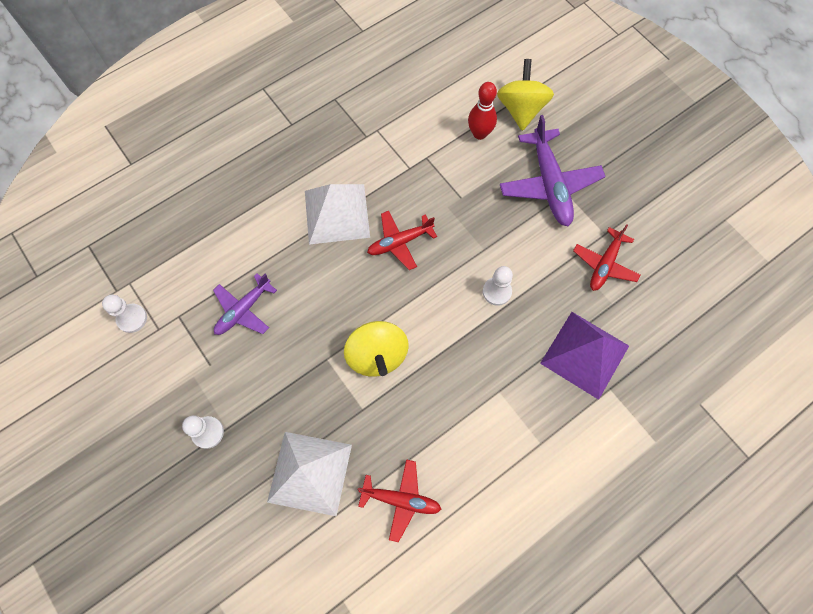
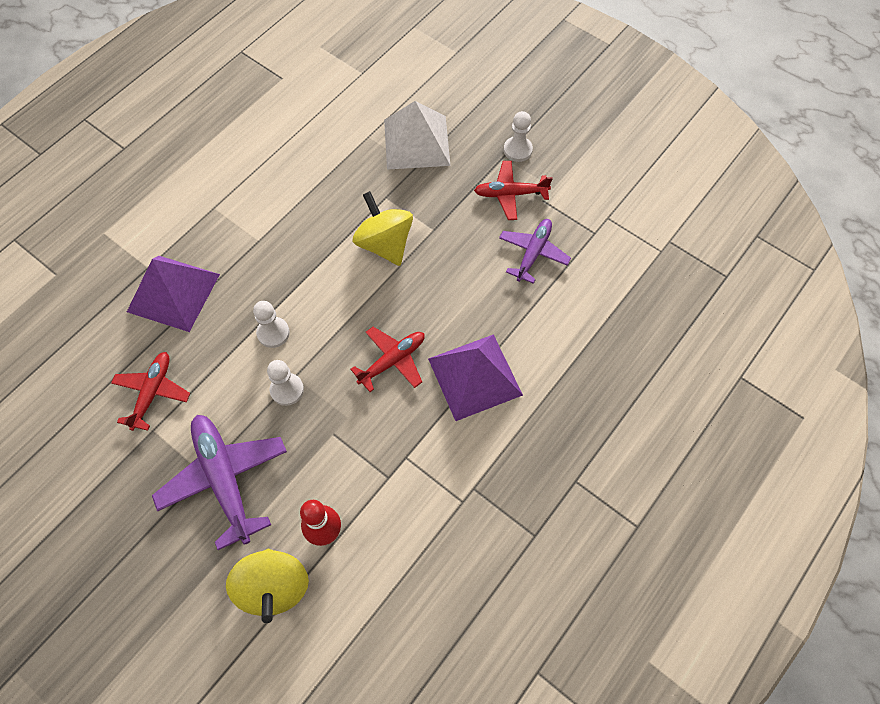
camera: 165 degrees right, 5 degrees down
white pawn [102,295,147,333] -> white pawn moved to [267,360,304,406]
white pyramid [305,184,370,245] -> purple pyramid [428,334,523,421]
red plane [357,459,441,542] -> red plane moved to [474,161,553,220]

